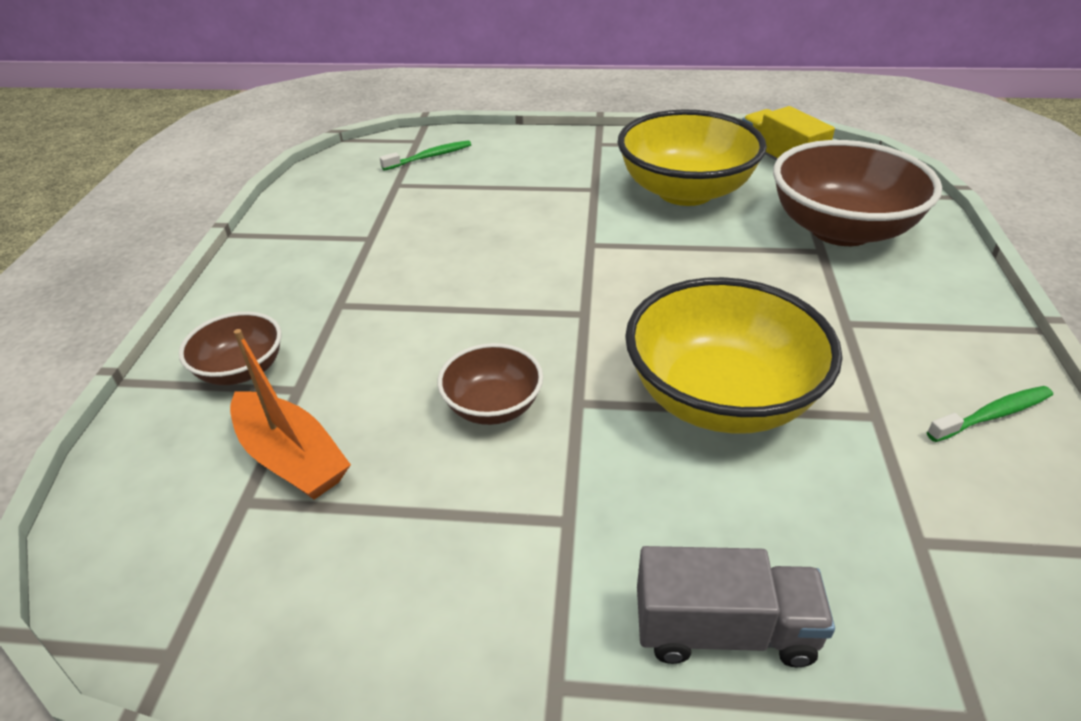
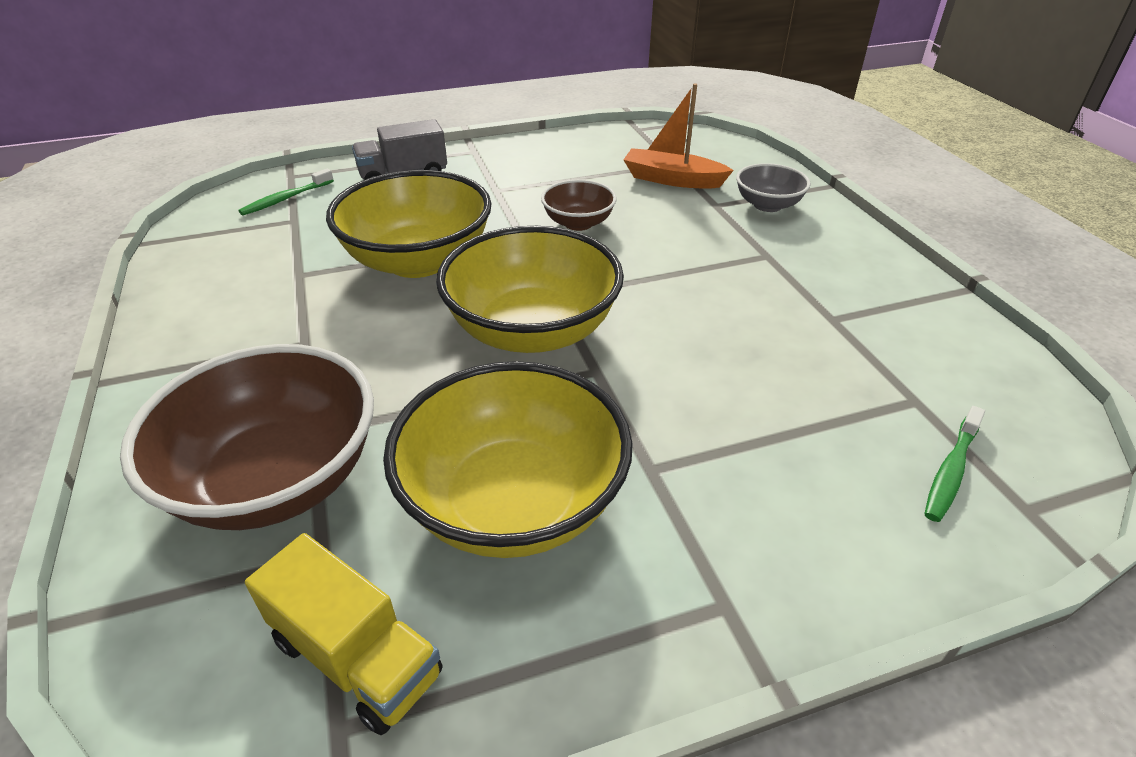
camera: 155 degrees right, 0 degrees up
brown bowl [179,312,282,385] -> grey bowl [736,163,811,212]
green toothbrush [927,386,1053,442] -> green toothbrush moved to [238,169,334,216]
none -> yellow bowl [436,226,624,353]

